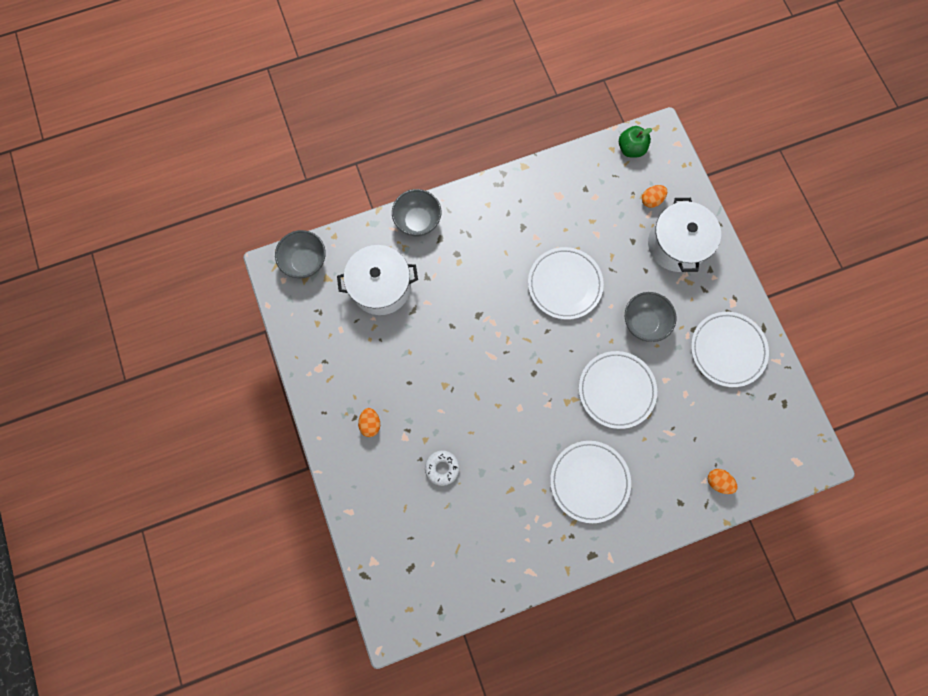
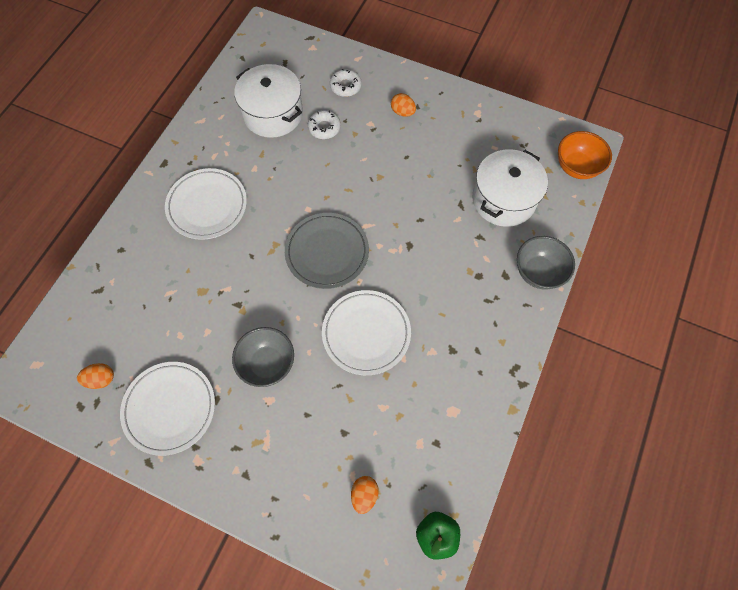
camera: 135 degrees right, 10 degrees down
grey bowl [275,230,326,278] -> orange bowl [558,131,612,179]
white plate [579,351,657,429] -> none
white pot [648,198,721,272] -> white pot moved to [234,64,303,138]
orange egg [708,469,737,494] -> orange egg moved to [77,363,114,389]
none -> grey plate [285,213,369,289]
none -> white donut [330,69,362,97]

